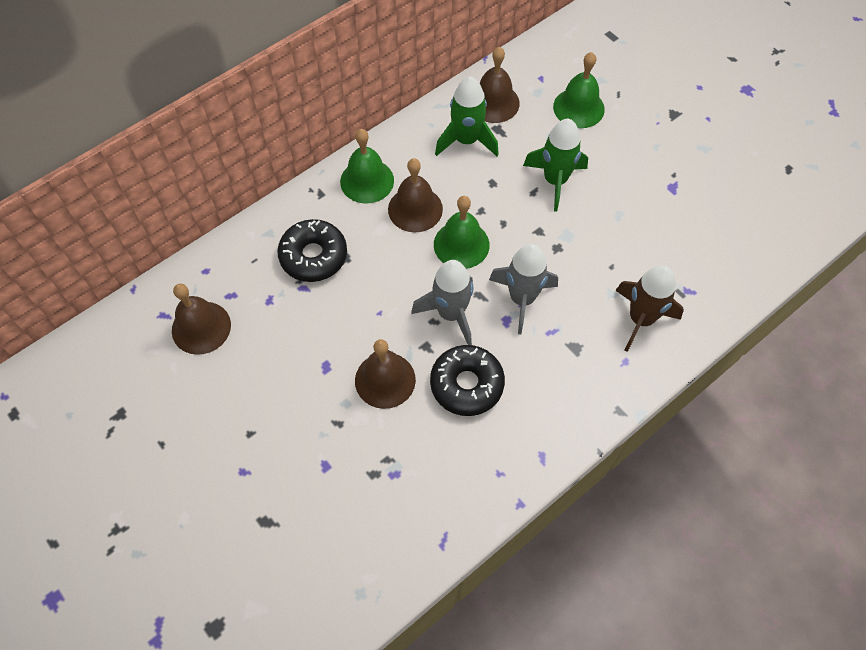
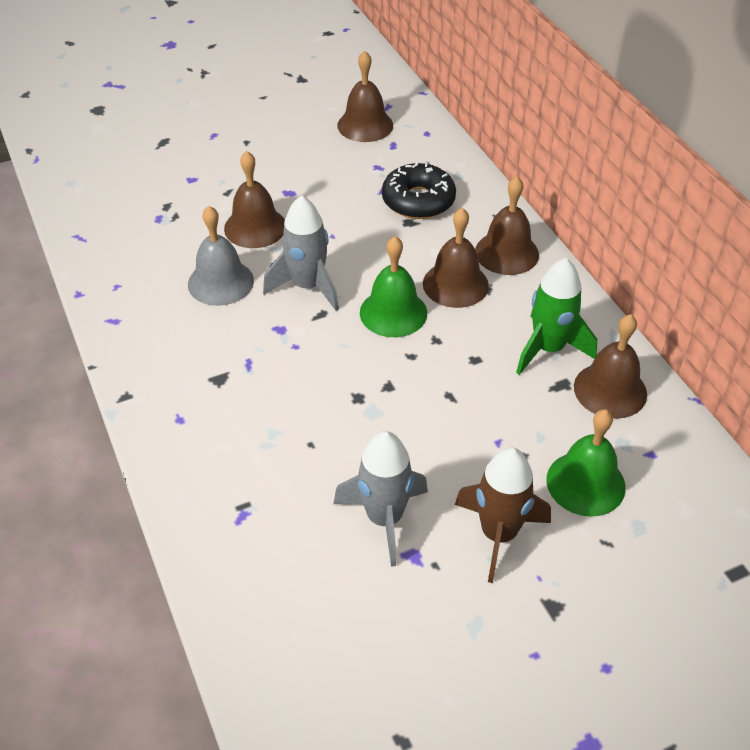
camera: 105 degrees right, 15 degrees down
green bell [340,129,394,204] -> brown bell [475,177,539,275]
black donut [430,345,505,416] -> grey bell [188,206,254,306]
grey rocket [489,244,558,334] -> grey rocket moved to [333,431,428,567]
green rocket [523,119,588,212] -> none
brown rocket [615,265,684,352] -> brown rocket moved to [455,448,551,583]

